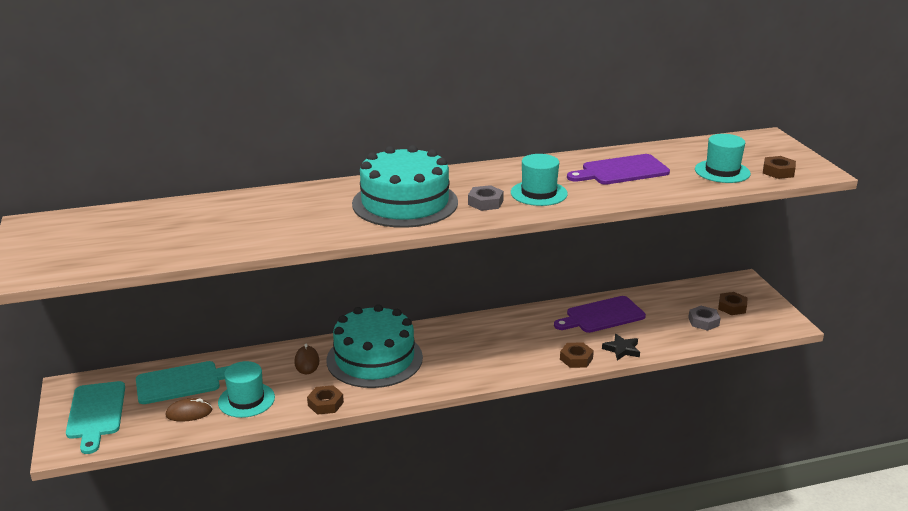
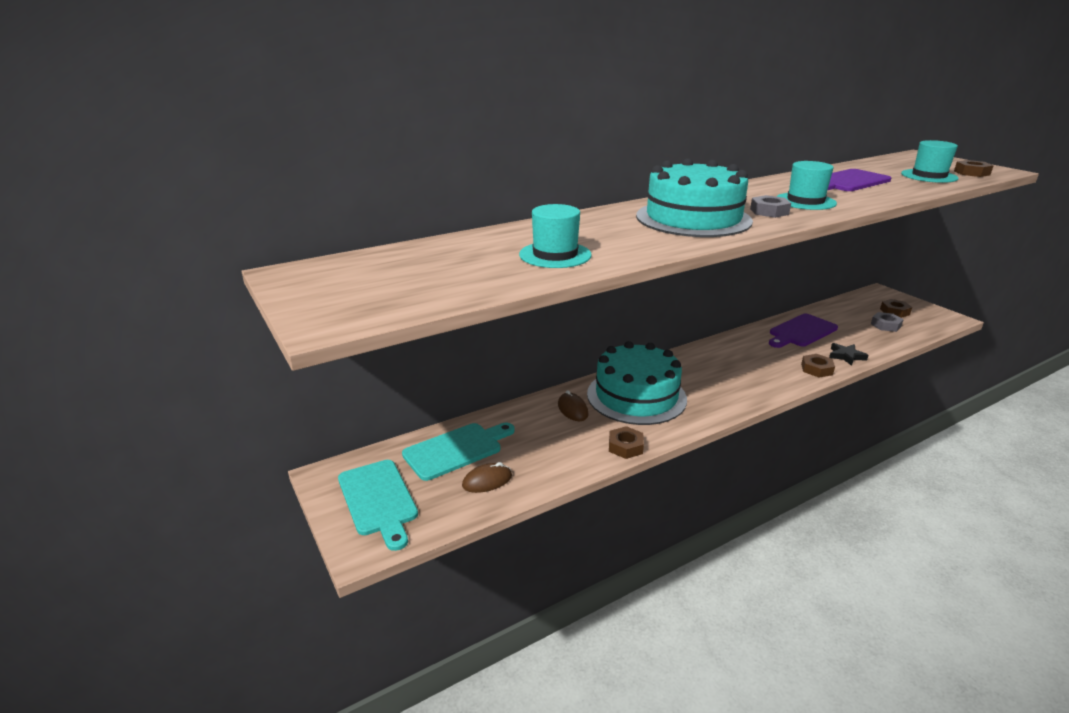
camera: 15 degrees left, 0 degrees up
turquoise hat [218,361,275,418] -> turquoise hat moved to [519,204,592,268]

